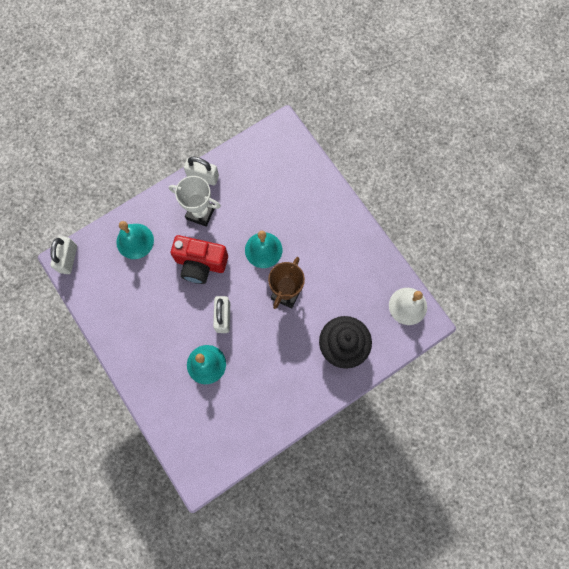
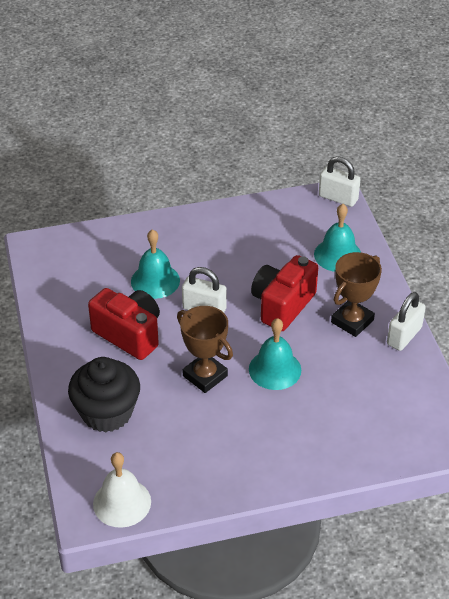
camera: 110 degrees right, 30 degrees down
white trophy [169,176,221,227] -> brown trophy [331,252,382,337]
none -> red camera [88,288,160,360]

